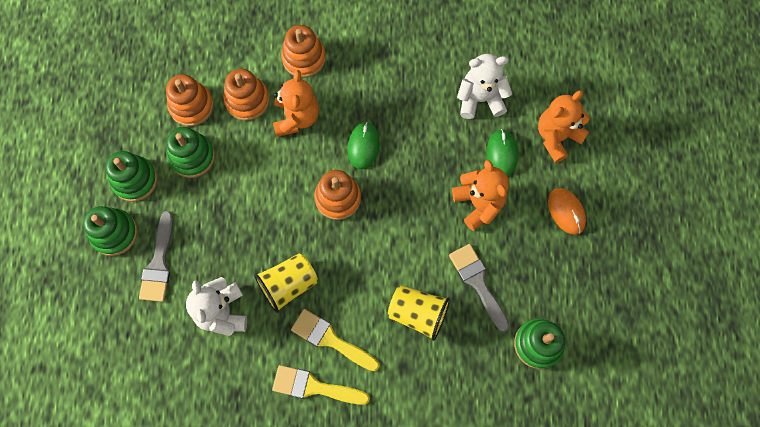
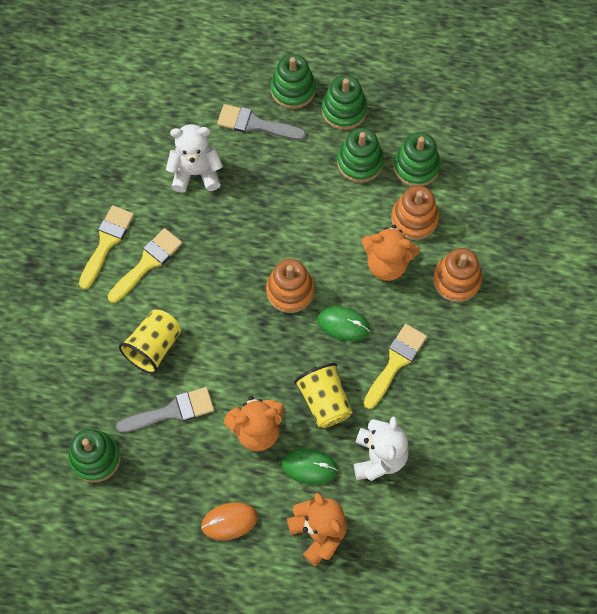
camera: 100 degrees right, 5 degrees down
orange stacking toy [166,74,214,126] -> green stacking toy [393,132,440,187]
yellow cup [254,253,318,313] -> yellow cup moved to [294,363,352,428]
none -> yellow brush [364,324,427,409]

